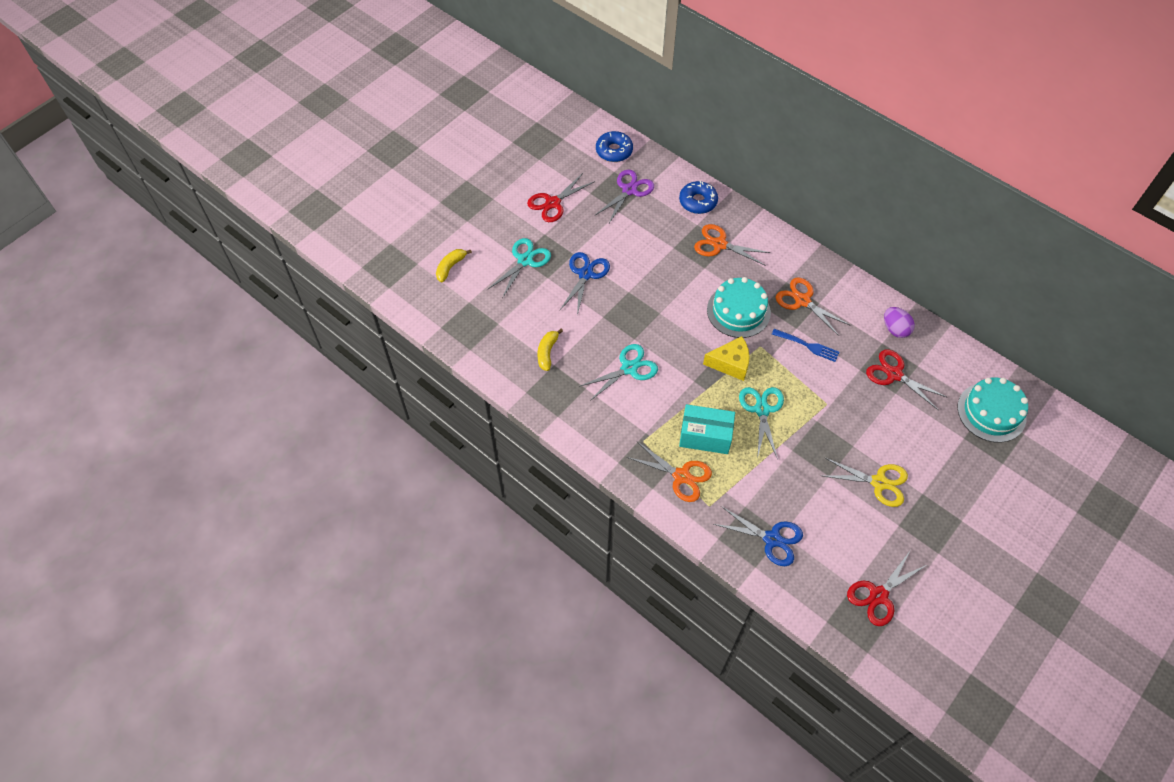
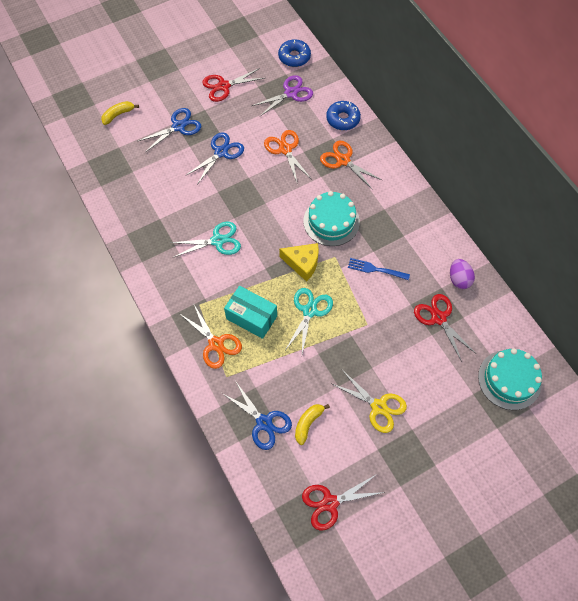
camera: 20 degrees right, 5 degrees up
turquoise scissors [487,238,551,298] -> blue scissors [138,108,201,152]
yellow banana [537,329,563,371] -> yellow banana moved to [295,404,330,445]
blue fork [772,329,839,362] -> blue fork turned 150 degrees clockwise [348,258,410,280]
orange scissors [775,277,850,336] -> orange scissors moved to [264,130,311,185]

